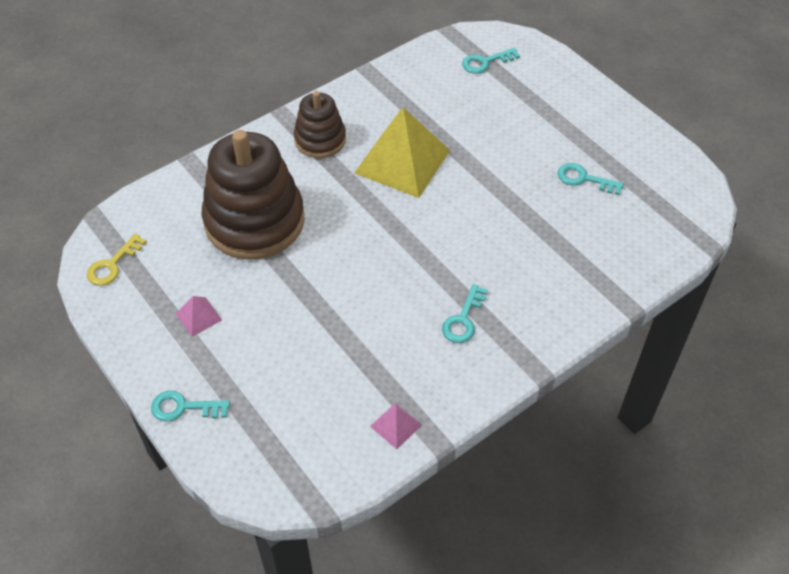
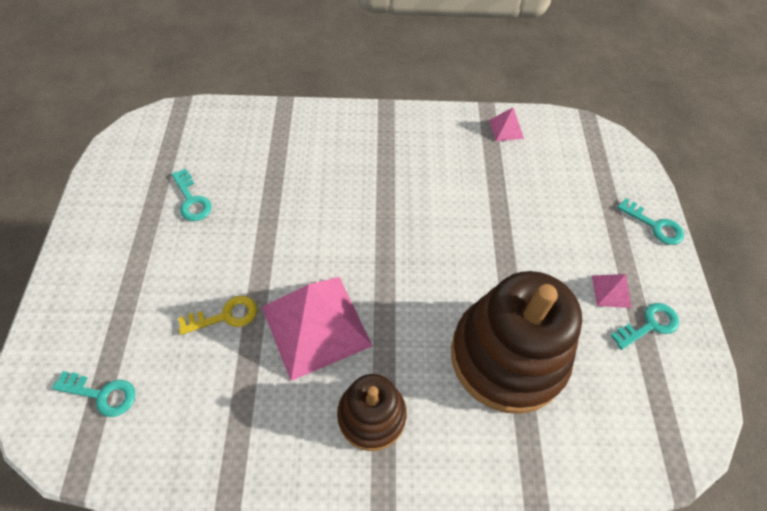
camera: 145 degrees left, 5 degrees up
yellow key [87,234,146,286] -> yellow key moved to [178,296,257,335]
yellow pyramid [354,107,450,198] -> pink pyramid [262,277,373,381]
turquoise key [442,284,488,343] -> turquoise key moved to [610,303,679,350]

